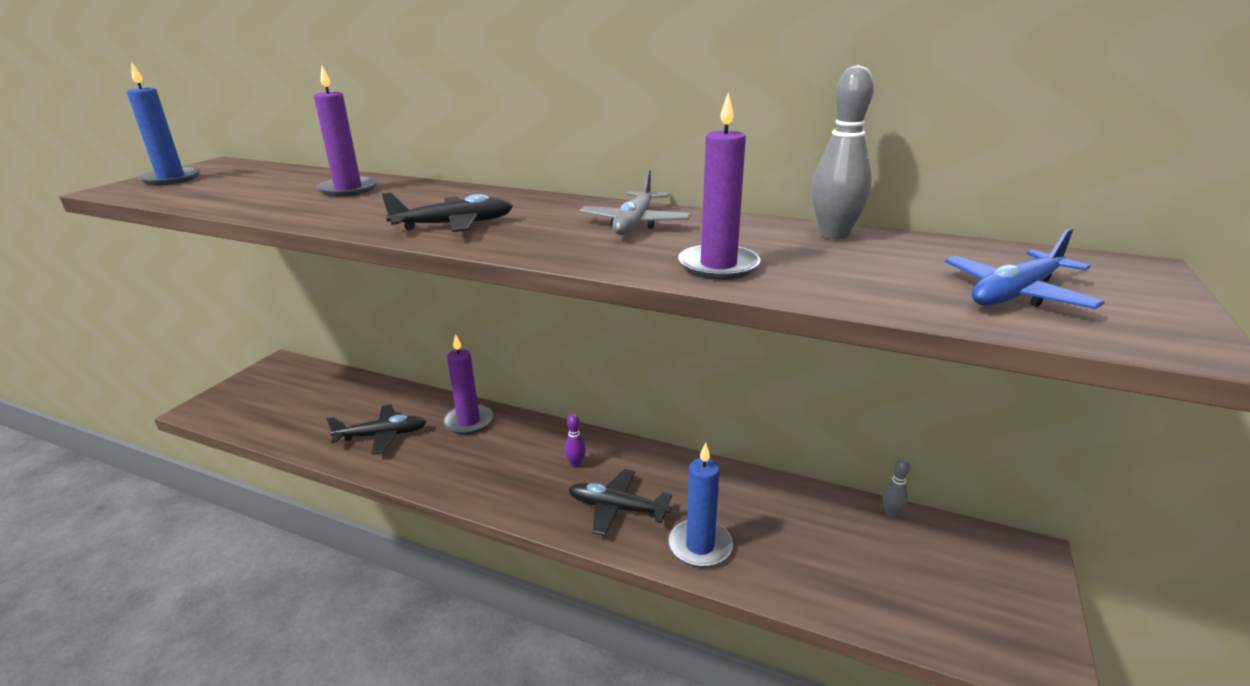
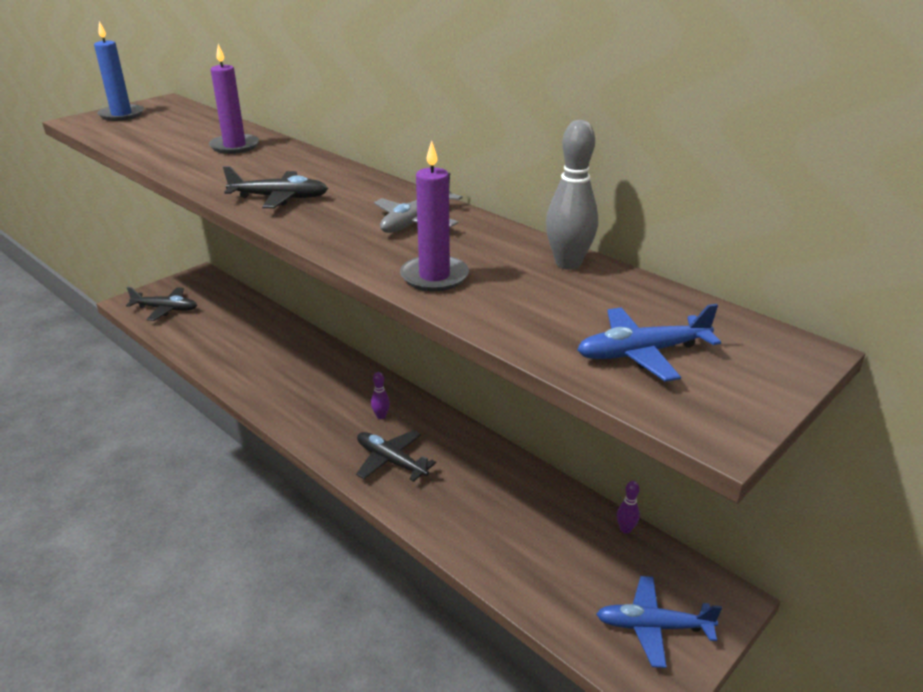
camera: 20 degrees right, 5 degrees up
black plane [326,405,426,454] -> black plane moved to [126,287,197,321]
purple candle [443,334,493,435] -> none
blue candle [668,442,733,567] -> none
grey bowling pin [883,459,910,517] -> purple bowling pin [617,481,640,534]
none -> blue plane [596,576,722,668]

